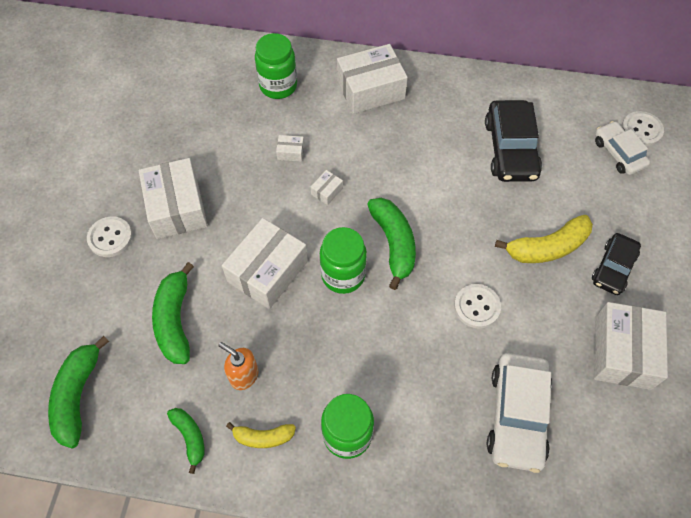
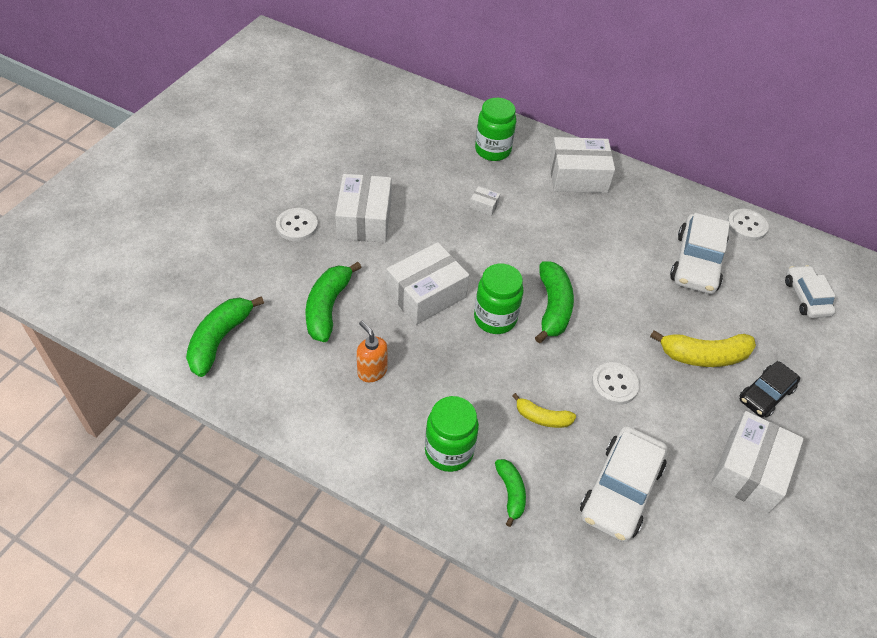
camera: 15 degrees right, 10 degrees down
green banana [167,408,205,474] -> green banana moved to [495,459,526,527]
yellow banana [226,422,296,448] -> yellow banana moved to [512,393,576,428]
white box [311,170,343,205] -> none
black car [485,100,542,182] -> white car [670,213,730,294]
white button [621,111,664,146] -> white button moved to [727,209,769,241]

